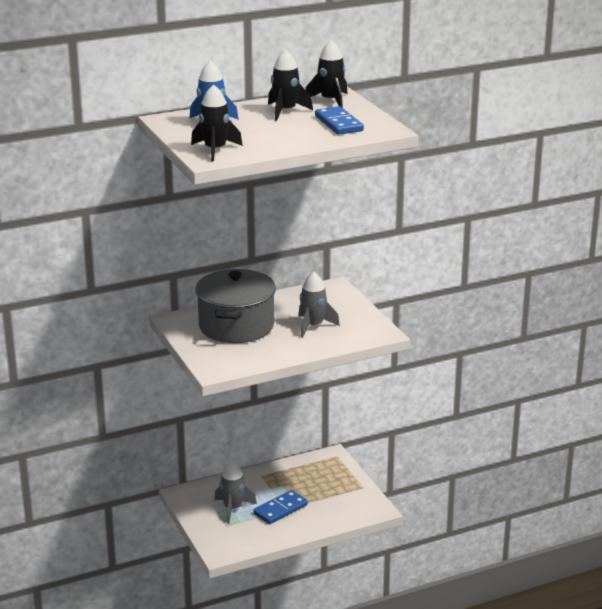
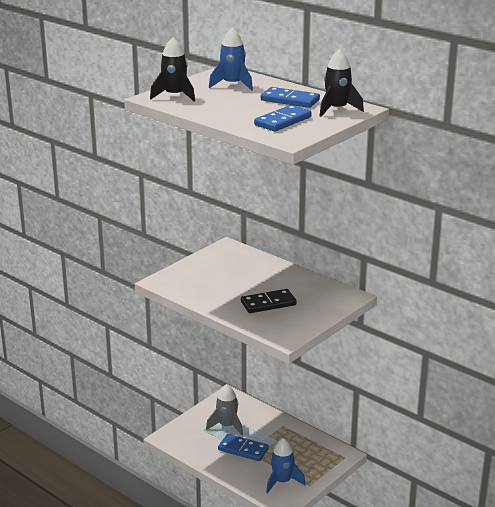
camera: 65 degrees right, 0 degrees up
grey pot [195,269,276,343] -> none
black rocket [268,49,313,121] -> blue domino [261,87,320,108]
grey rocket [299,272,340,338] -> black domino [241,289,297,313]
none -> blue rocket [266,438,305,493]

